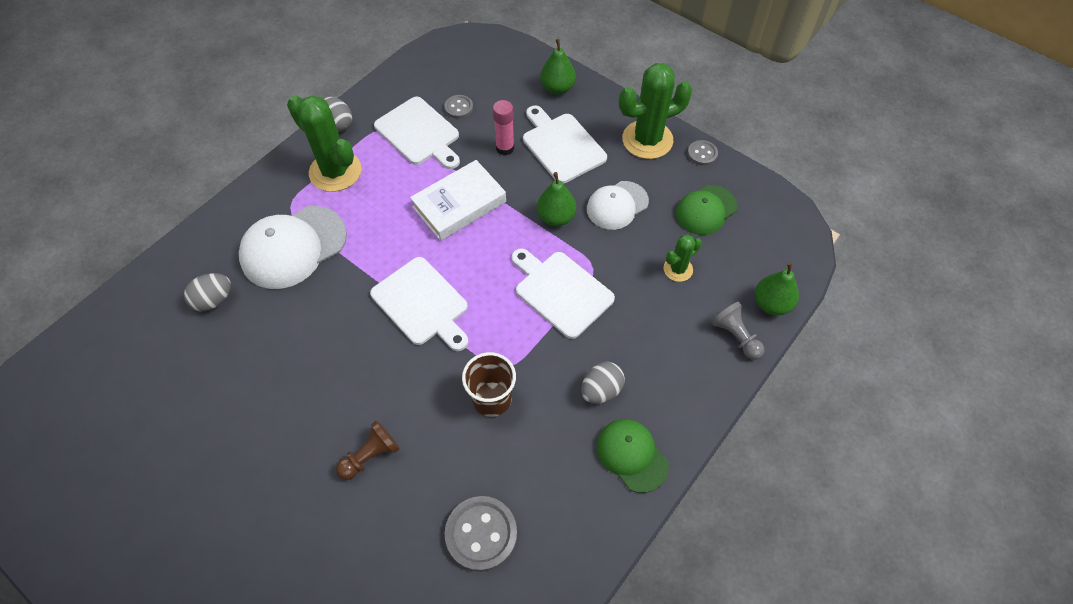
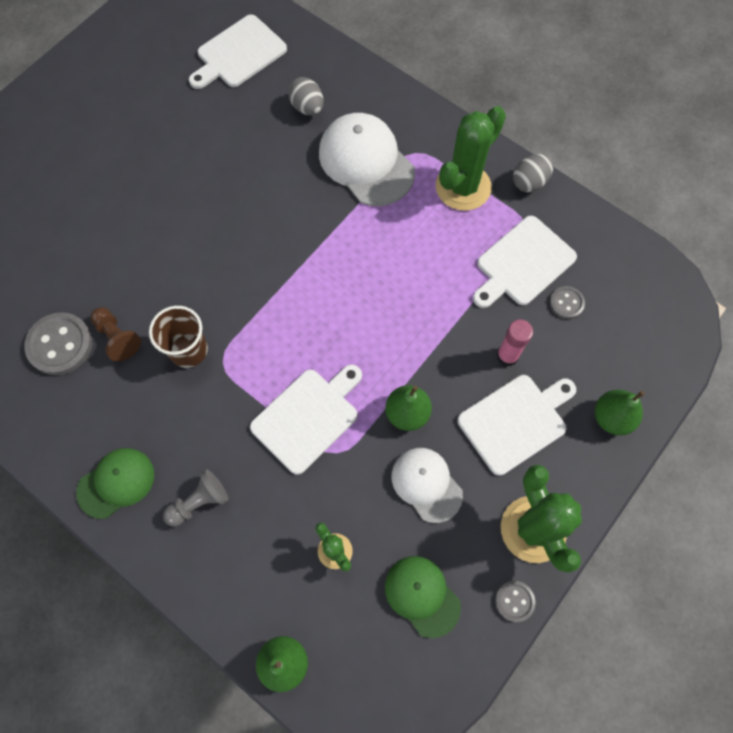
camera: 90 degrees right, 10 degrees up
brown pawn [336,420,400,480] -> brown pawn moved to [91,307,141,361]
white cutting board [370,257,469,351] -> white cutting board moved to [189,14,287,89]
white book [410,160,506,241] -> none
grey egg [581,362,625,404] -> none
grey pawn [711,301,764,360] -> grey pawn moved to [163,470,228,527]

